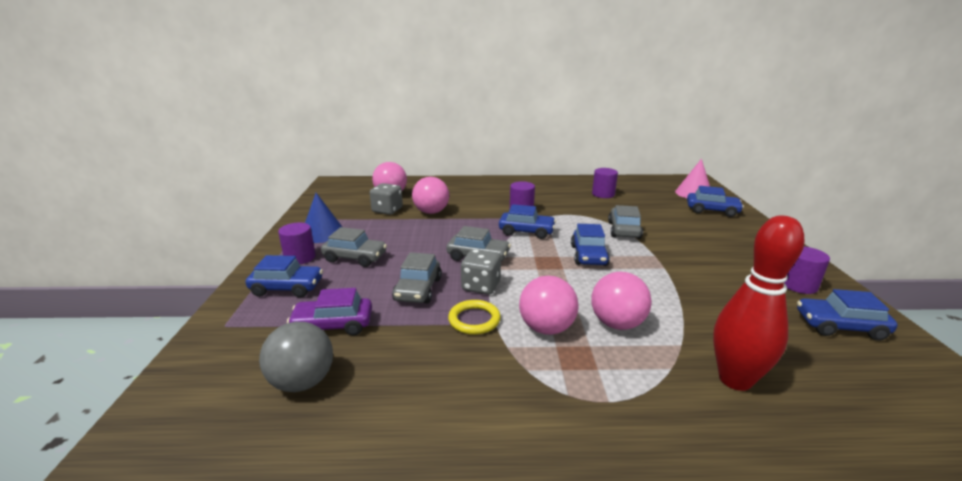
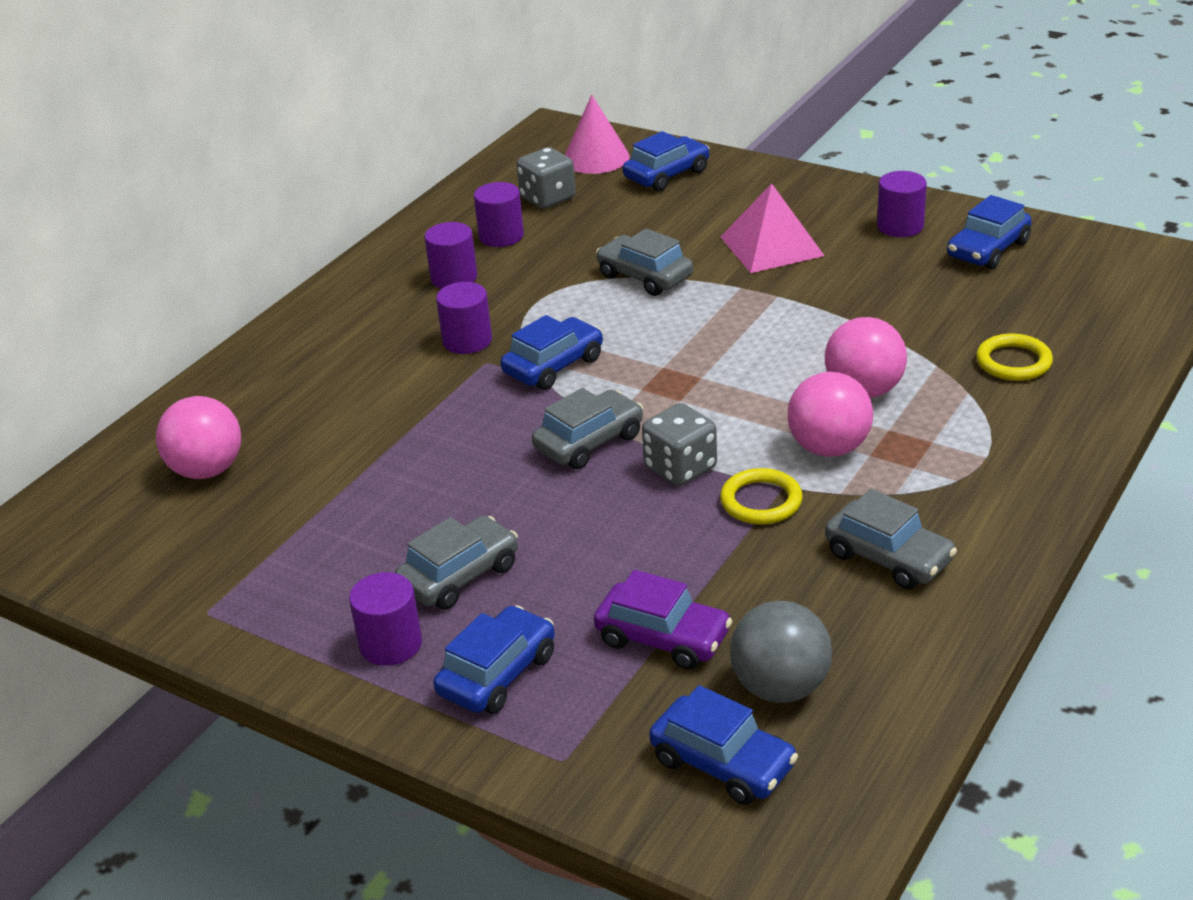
camera: 55 degrees left, 10 degrees up
purple car [287,288,372,336] -> purple car turned 90 degrees counterclockwise [594,570,732,670]
blue cone [305,193,342,243] -> none
grey dice [370,183,403,215] -> grey dice moved to [516,147,576,209]
grey car [392,252,442,303] -> grey car moved to [825,489,957,589]
pink ball [412,177,449,214] -> none
blue car [571,224,610,266] -> blue car moved to [649,685,798,805]
red bowling pin [713,216,804,391] -> yellow ring [976,333,1053,381]
none -> purple cylinder [424,222,477,289]
none -> pink pyramid [721,183,825,273]

